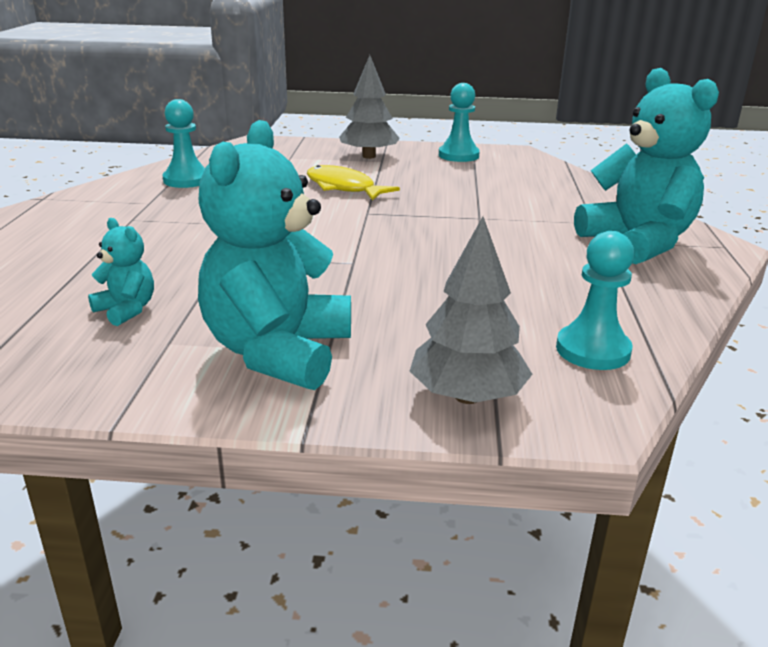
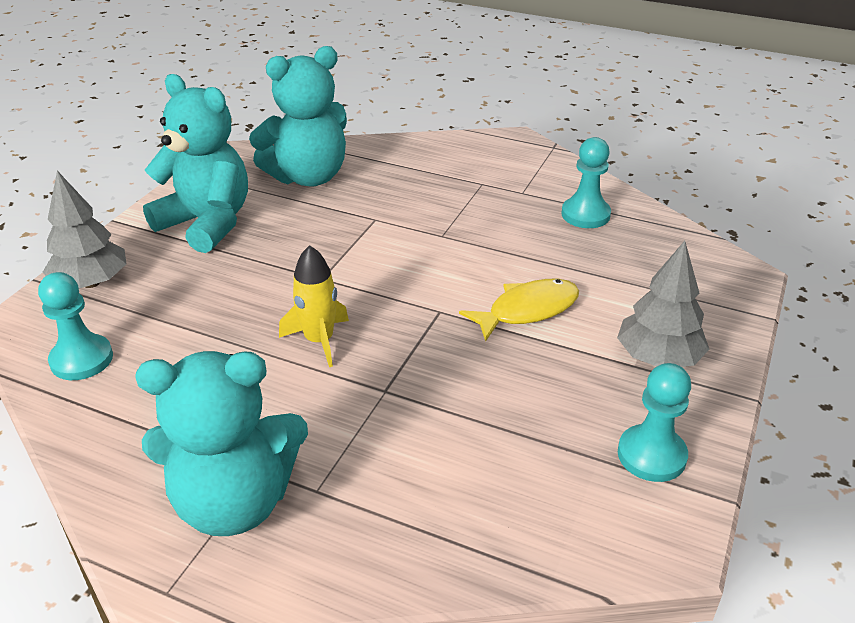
camera: 110 degrees right, 10 degrees up
turquoise teddy bear [88,218,154,326] -> turquoise teddy bear [249,46,347,186], size x2.19
none -> yellow rocket [279,245,349,367]

